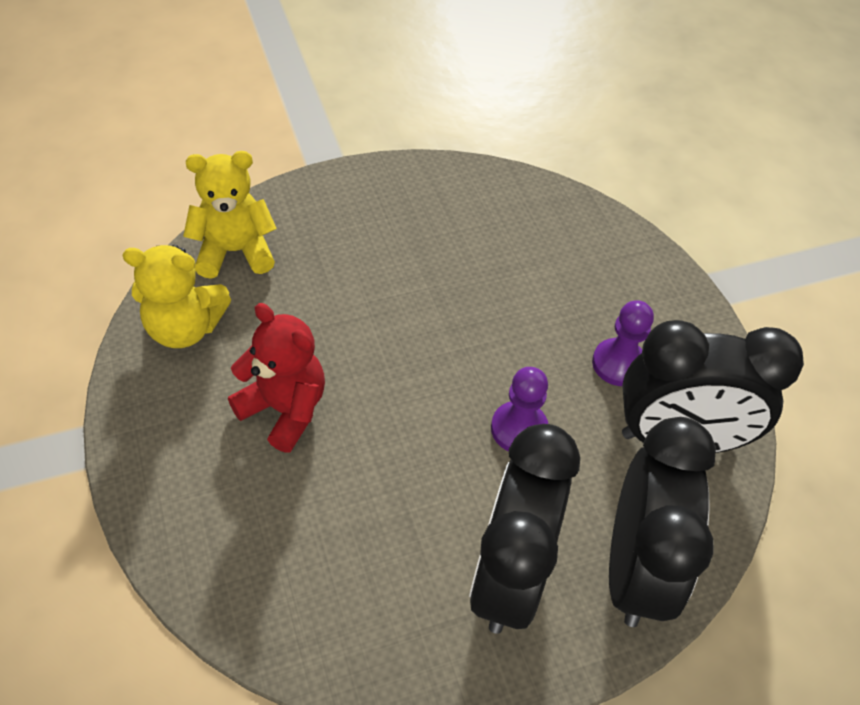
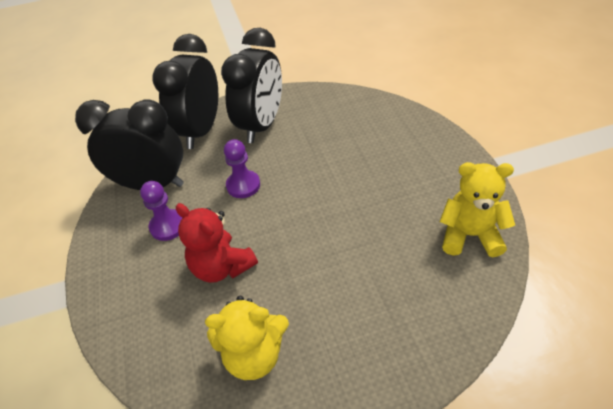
camera: 170 degrees left, 5 degrees down
yellow teddy bear [183,151,277,279] -> yellow teddy bear moved to [205,296,289,380]
red teddy bear [228,303,325,453] -> red teddy bear moved to [176,203,258,283]

